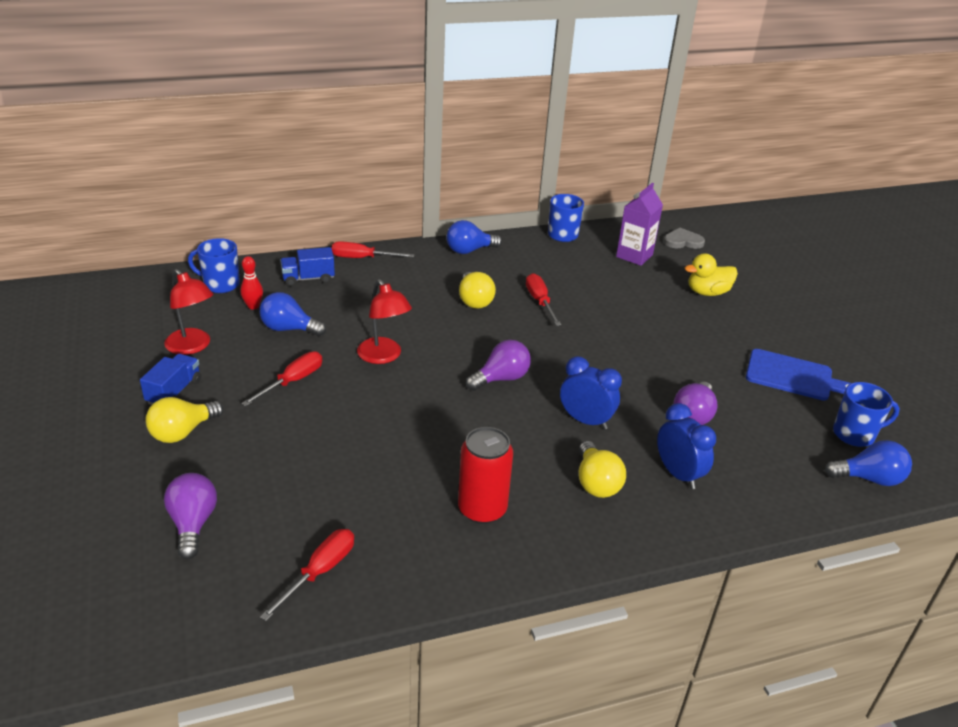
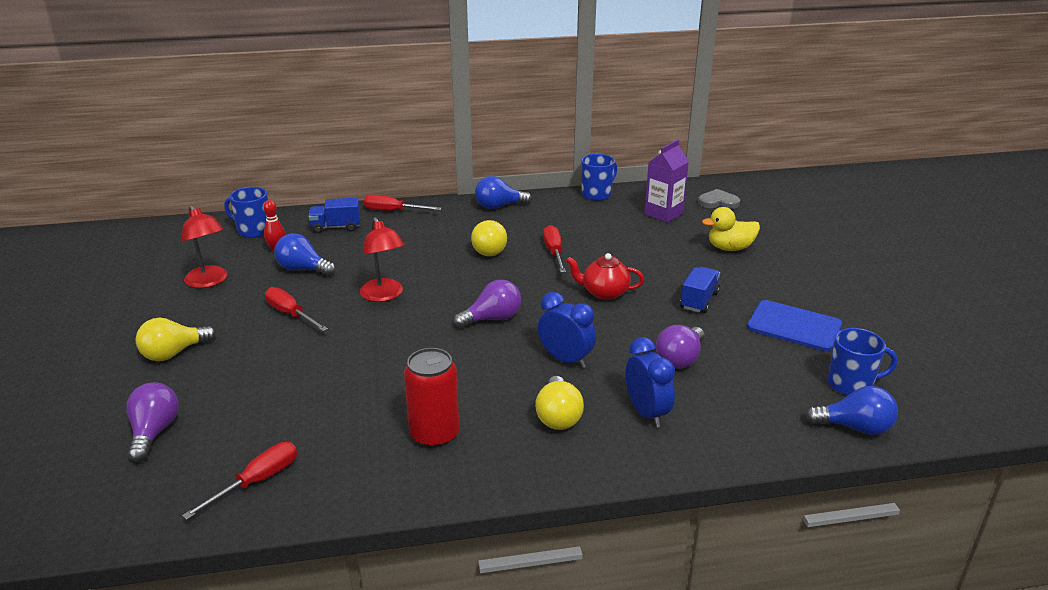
camera: 10 degrees right, 5 degrees down
blue truck [140,354,201,405] -> blue truck moved to [680,267,720,313]
red screwdriver [241,351,322,406] -> red screwdriver turned 90 degrees counterclockwise [265,287,328,331]
none -> red teapot [566,253,644,300]

